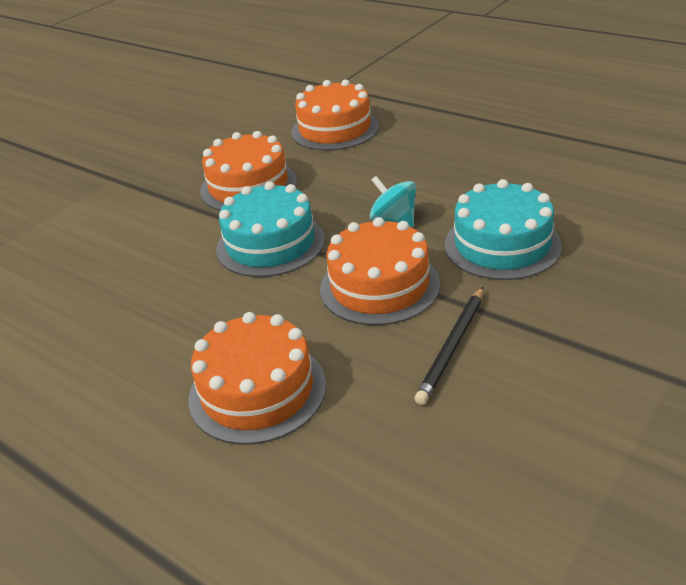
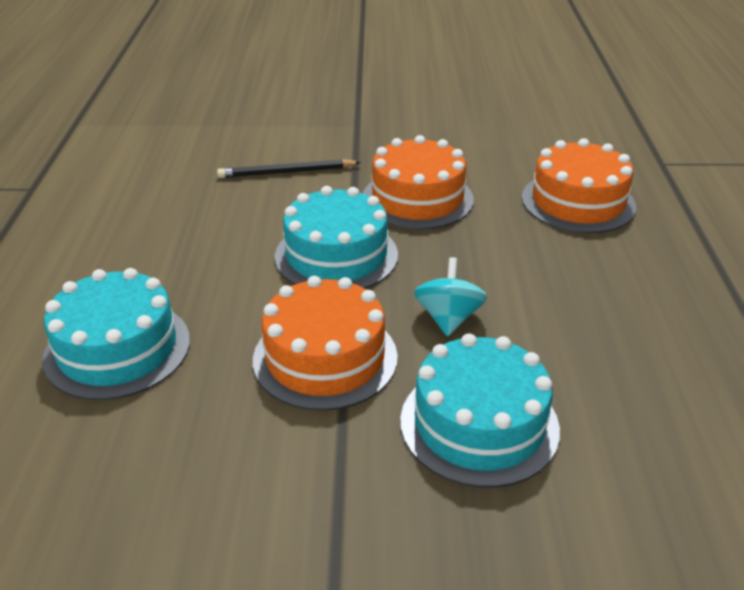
camera: 50 degrees right, 0 degrees up
orange cake [189,312,326,445] -> turquoise cake [42,268,190,400]
black pencil [414,287,483,405] -> black pencil moved to [217,159,361,178]

